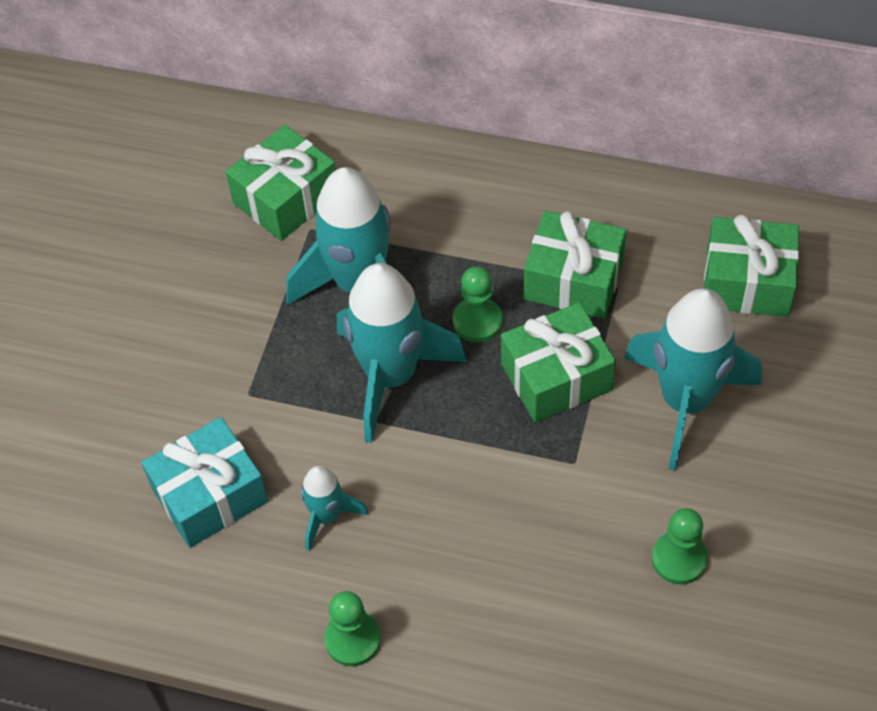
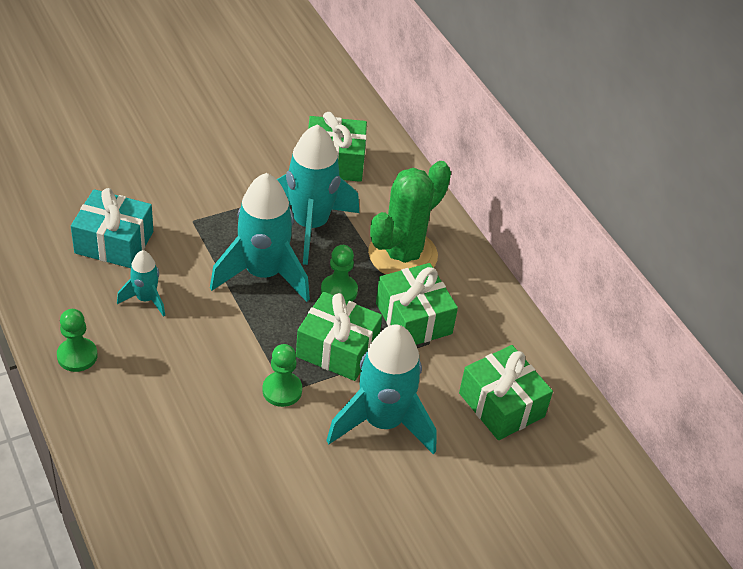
camera: 40 degrees right, 10 degrees down
green pawn [652,508,708,584] -> green pawn moved to [262,344,302,407]
none -> green cactus [368,161,451,275]

